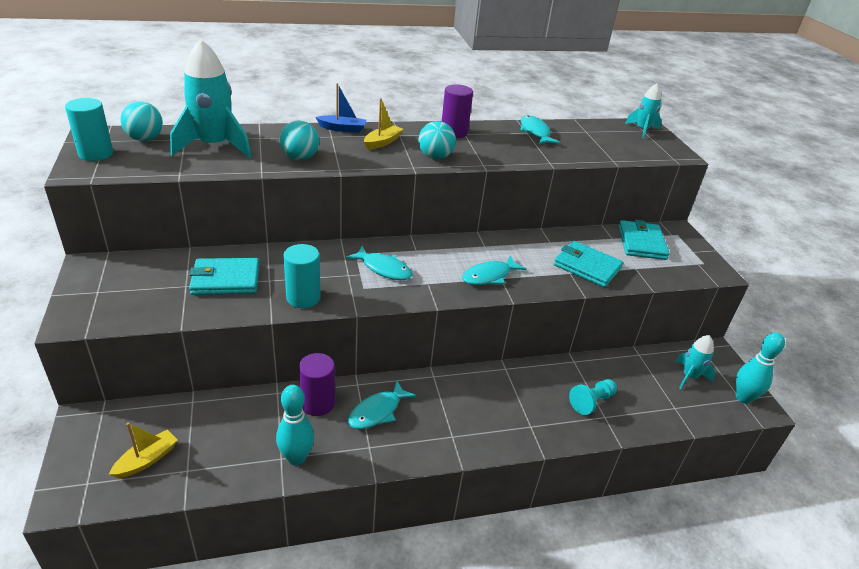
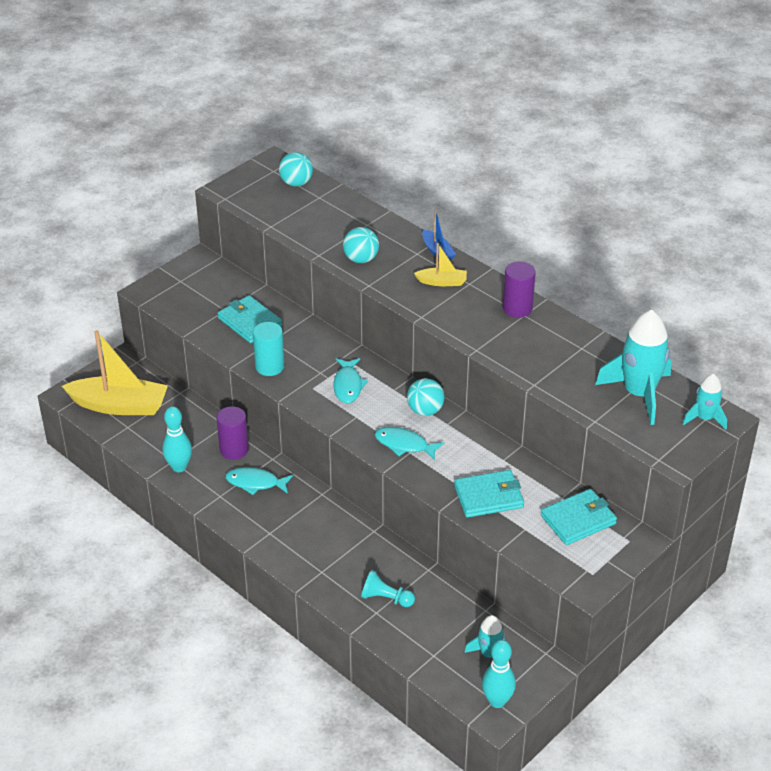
camera: 60 degrees right, 5 degrees up
turquoise cylinder [65,98,113,161] -> none
yellow boat [109,423,178,478] -> yellow boat [62,330,168,415], size x2.09
turquoise rocket [170,39,251,158] -> turquoise rocket moved to [595,310,671,425]
turquoise ball [418,121,456,159] -> turquoise ball moved to [407,378,445,416]
turquoise fish [520,115,560,144] -> none
turquoise wallet [554,241,623,287] -> turquoise wallet turned 75 degrees clockwise [454,470,524,518]

